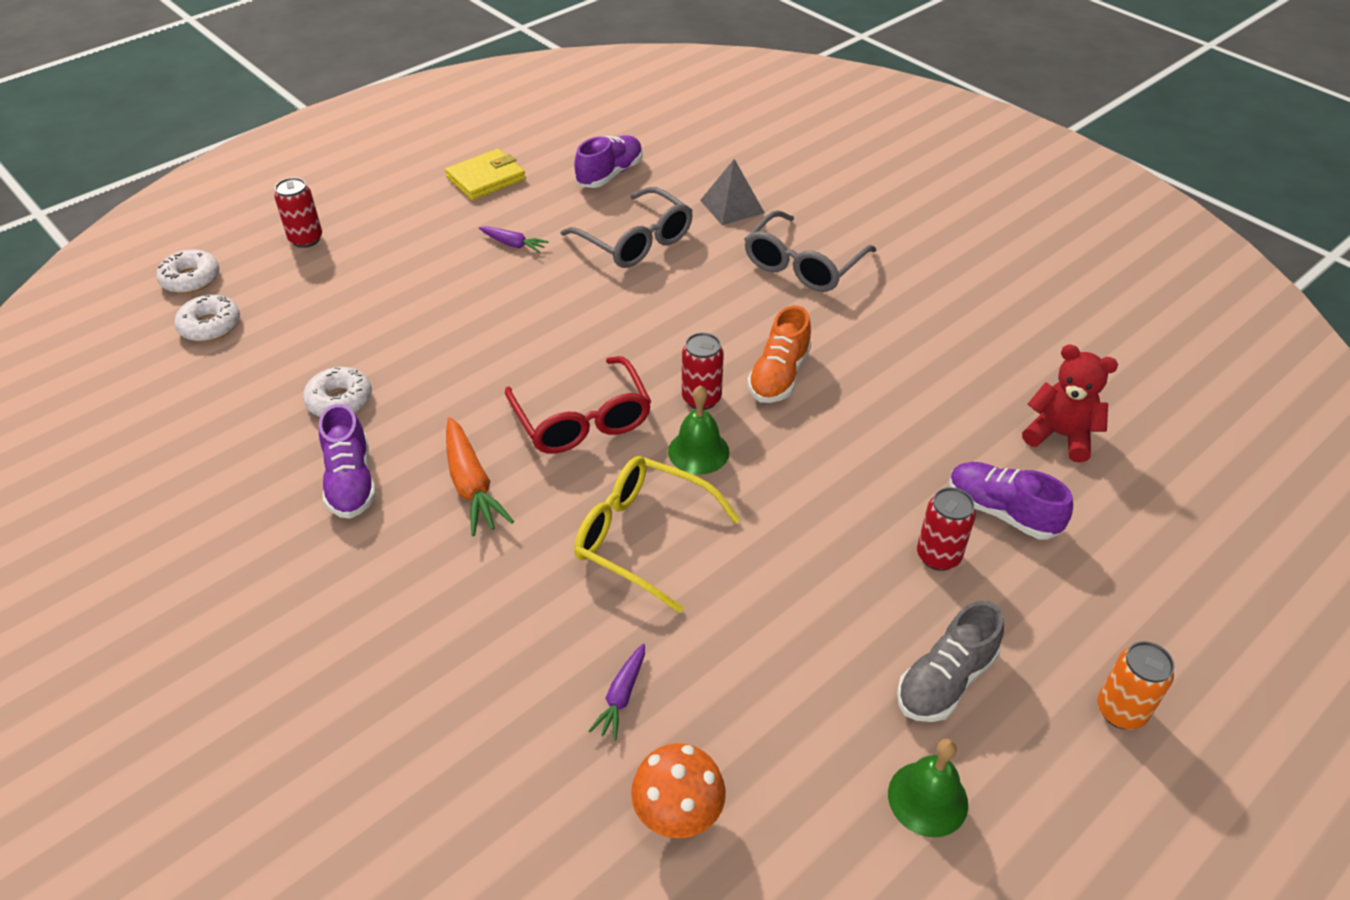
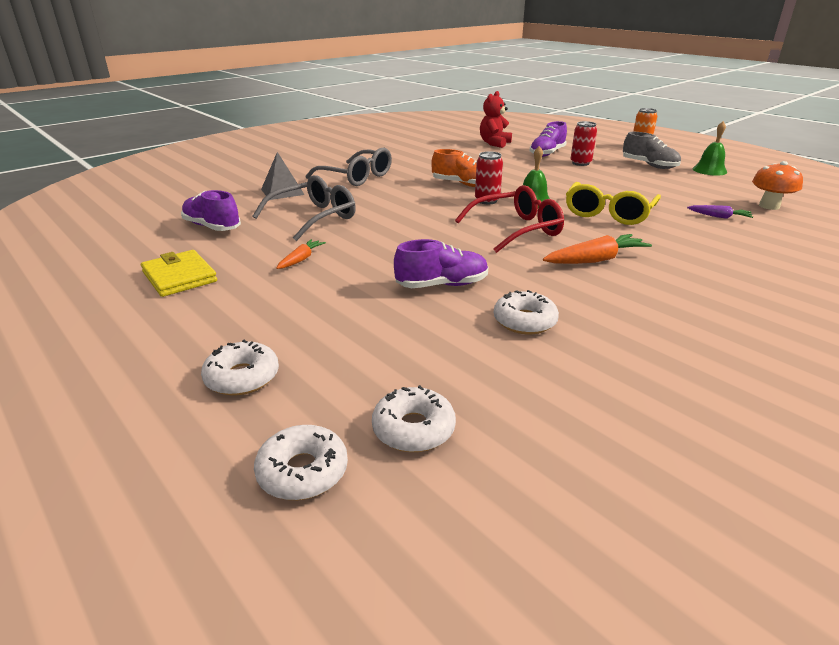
camera: 90 degrees left, 15 degrees down
red can [274,177,322,248] -> white donut [201,340,279,396]
purple shoe [319,404,376,519] -> purple shoe moved to [394,239,489,288]
purple carrot [479,226,549,253] -> orange carrot [277,239,326,269]

